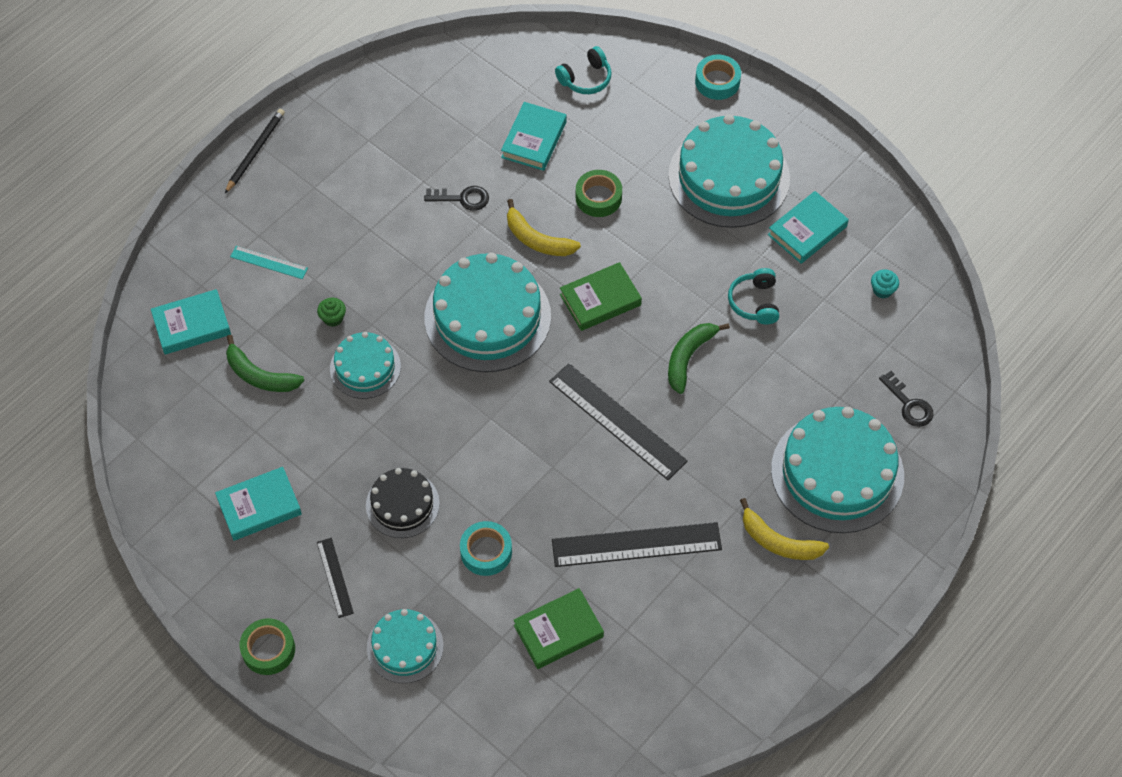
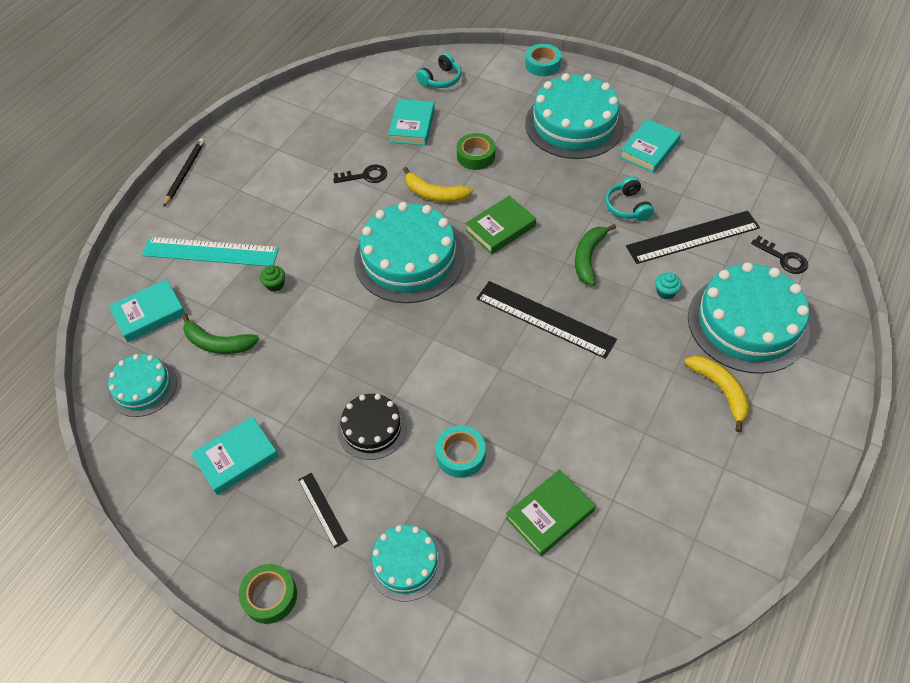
camera: 10 degrees left, 5 degrees down
turquoise ruler [230,246,308,279] -> turquoise ruler [142,237,279,266], size x1.96
turquoise cake [330,332,401,399] -> turquoise cake moved to [108,354,177,417]
black ruler [552,522,722,567] -> black ruler moved to [626,211,760,264]
yellow banana [740,498,829,560] -> yellow banana turned 135 degrees counterclockwise [684,356,750,432]
turquoise cupcake [871,269,899,298] -> turquoise cupcake moved to [655,272,682,300]

